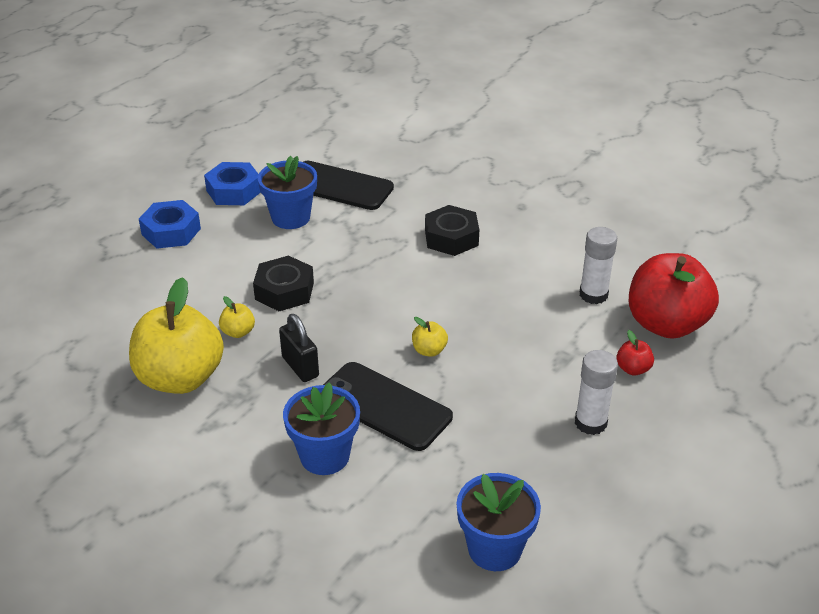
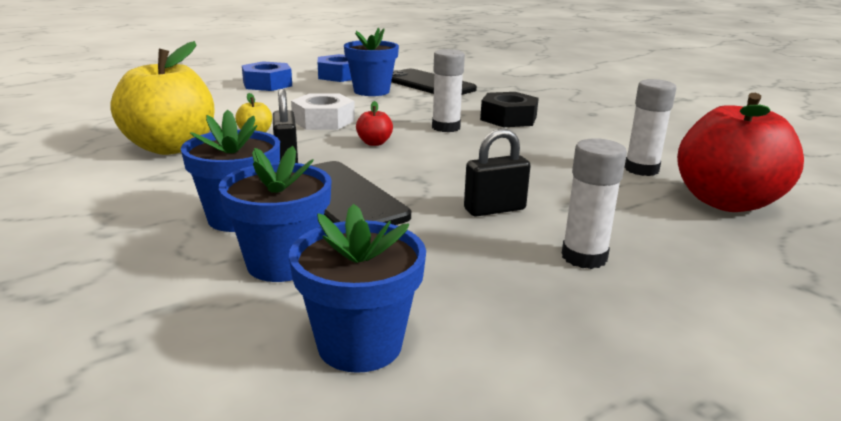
camera: 20 degrees right, 15 degrees down
black nut [253,256,314,311] -> white nut [291,93,355,130]
yellow apple [412,317,448,357] -> none
red apple [616,330,654,376] -> red apple moved to [356,101,393,146]
none -> blue flower pot [219,146,332,282]
none -> white glue stick [432,49,465,132]
none -> black padlock [464,128,531,217]

